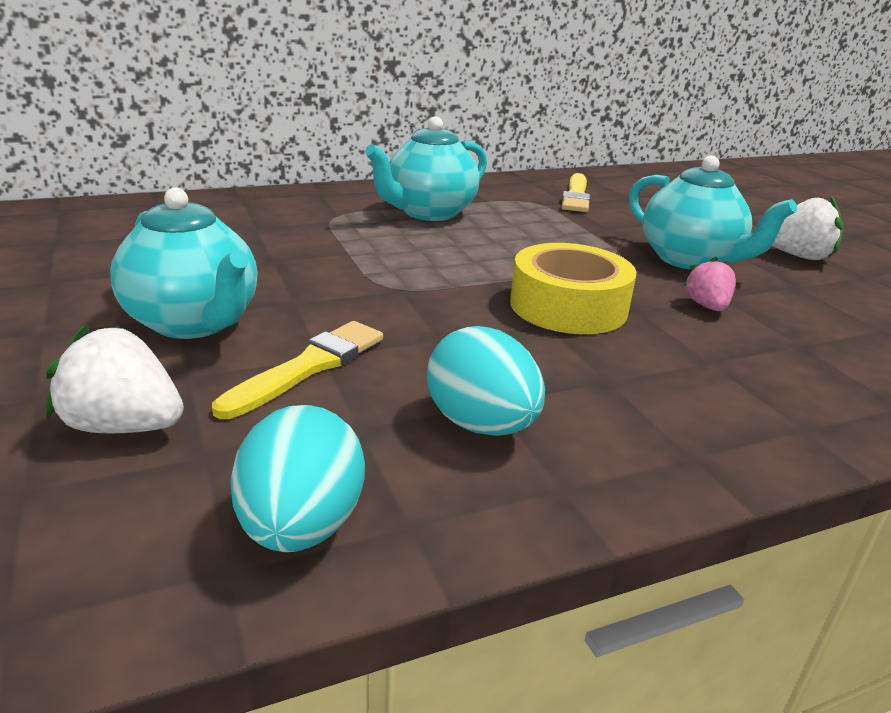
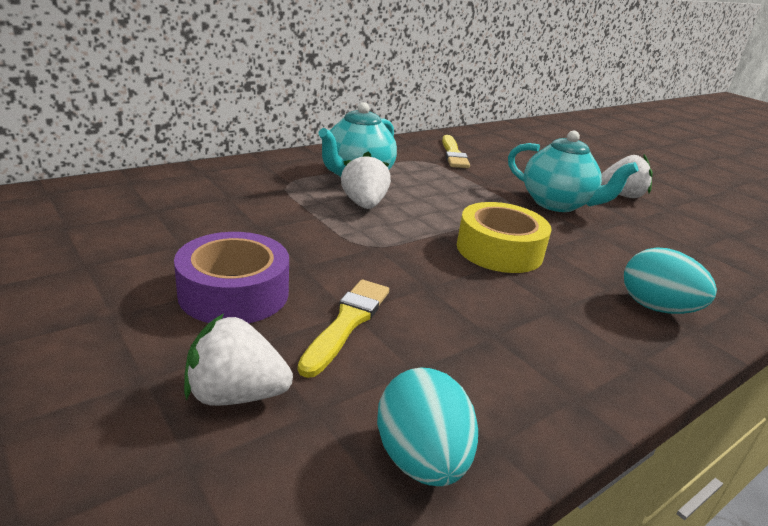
camera: 15 degrees left, 0 degrees up
turquoise teapot [110,188,257,339] -> purple tape [174,232,289,323]
turquoise egg [427,326,545,436] -> turquoise egg moved to [624,247,717,314]
pink strawberry [683,257,736,311] -> none
none -> white strawberry [341,152,391,209]

